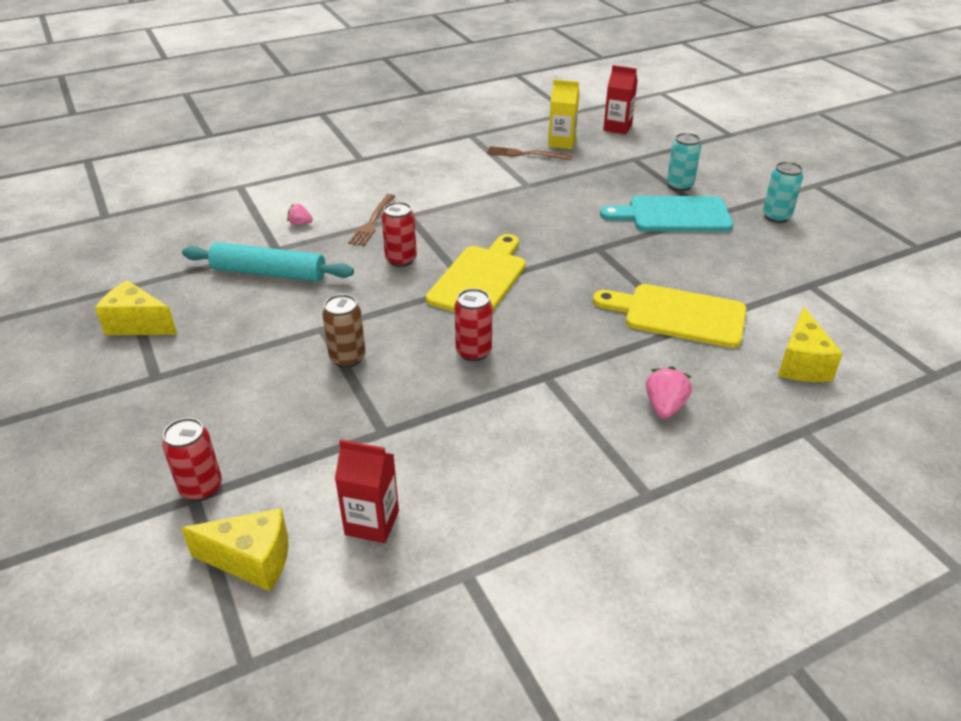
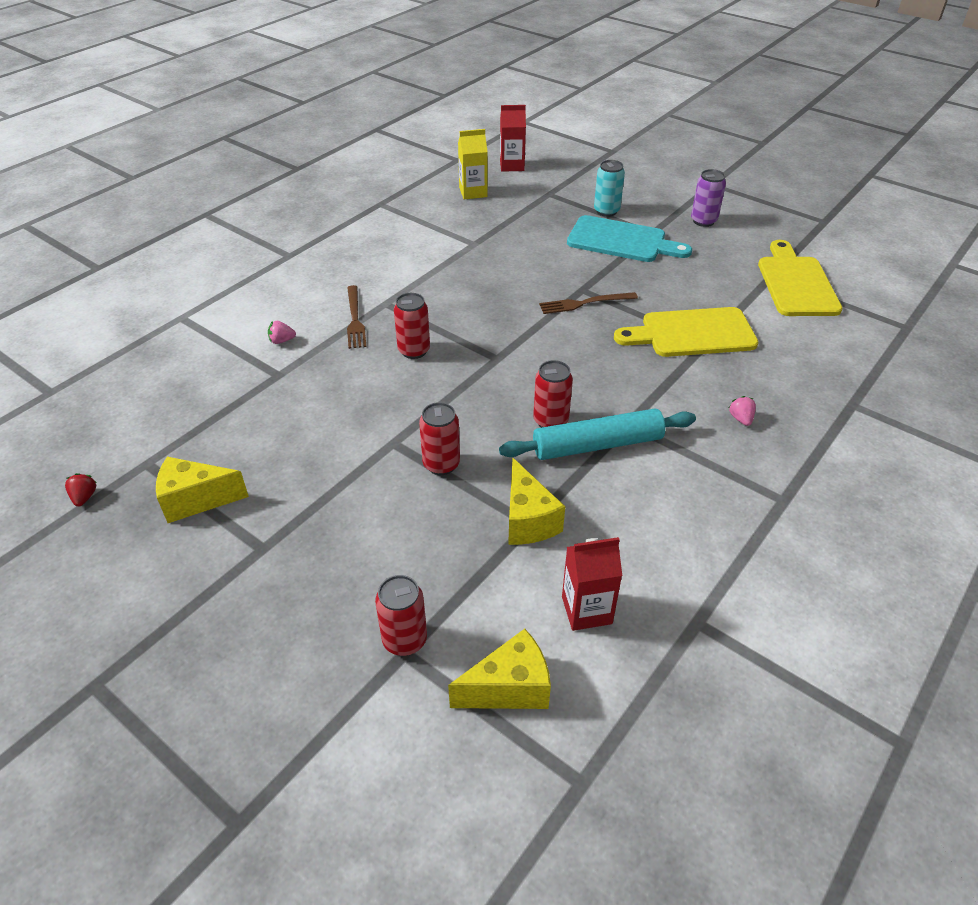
camera: 25 degrees left, 5 degrees up
turquoise rolling pin [182,242,354,282] -> turquoise rolling pin moved to [499,408,696,460]
brown can [322,294,366,368] -> red can [419,402,460,475]
yellow cutting board [426,234,526,312] -> yellow cutting board moved to [758,240,843,316]
brown fork [487,146,573,160] -> brown fork moved to [539,292,638,314]
turquoise cutting board [600,196,733,232] -> turquoise cutting board turned 135 degrees counterclockwise [567,215,692,262]
pink strawberry [646,366,692,419] -> pink strawberry [729,396,756,426], size x0.63
turquoise can [763,162,803,223] -> purple can [691,169,726,227]
yellow cheese [778,307,843,382] -> yellow cheese moved to [508,458,565,545]
none -> red strawberry [65,473,97,506]

